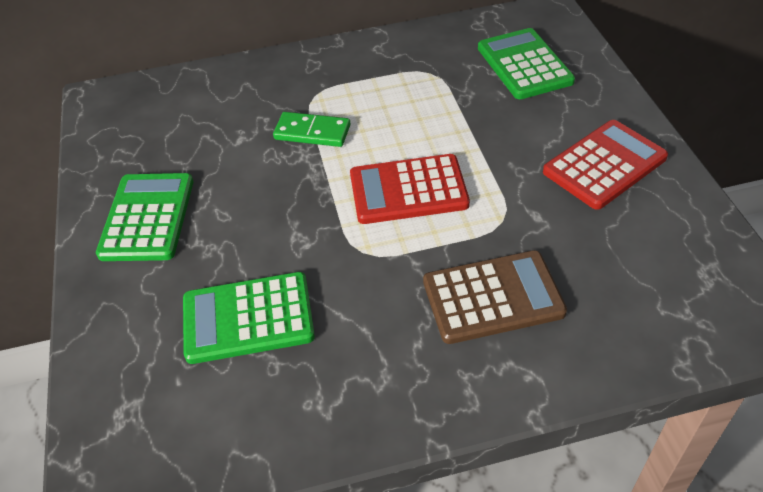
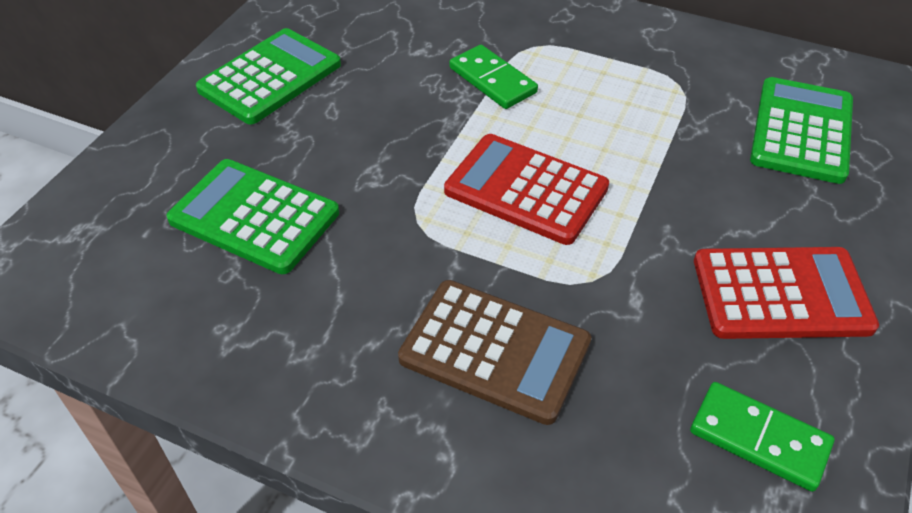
camera: 35 degrees right, 0 degrees up
none -> green domino [690,382,835,492]

